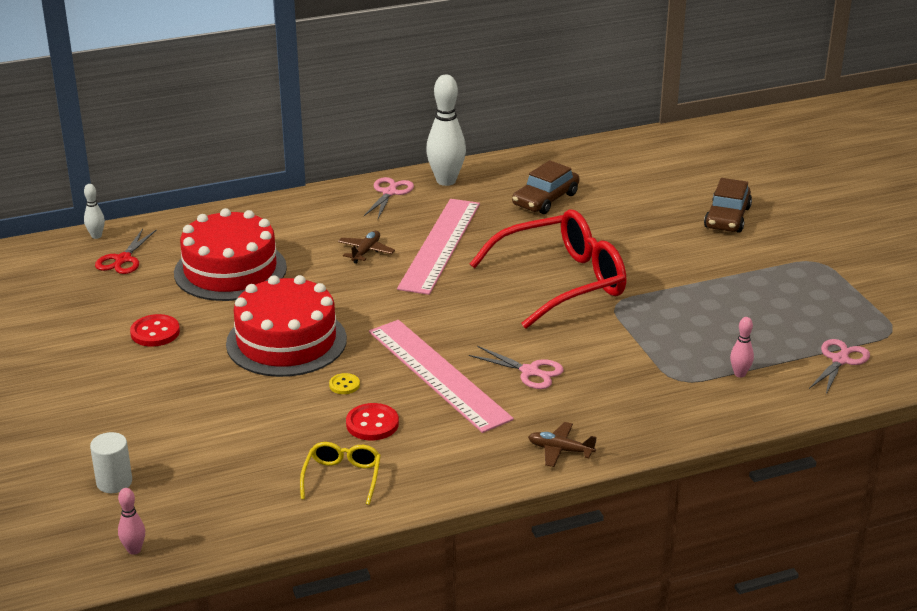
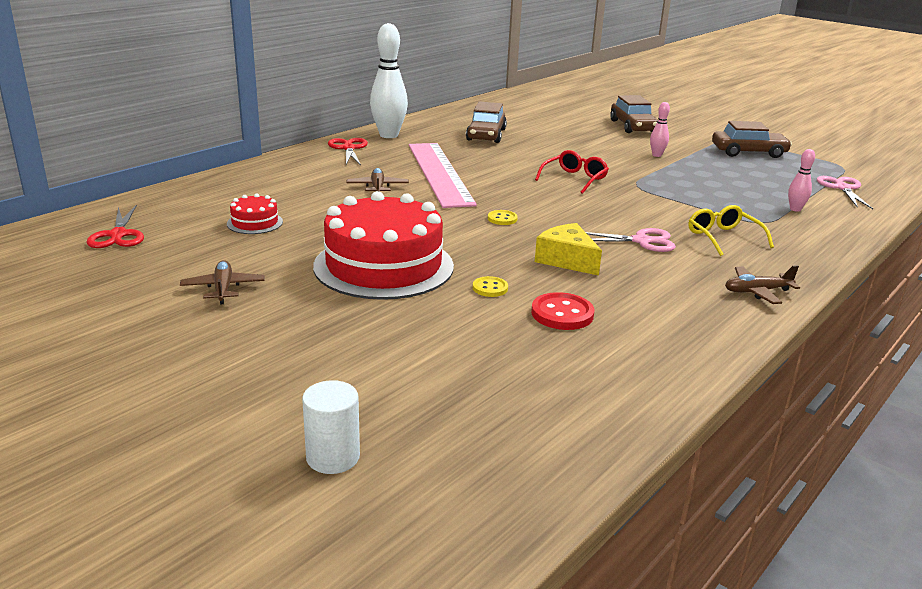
camera: 30 degrees left, 5 degrees down
white bowling pin [84,184,105,239] -> none
pink bowling pin [118,488,145,555] -> pink bowling pin moved to [650,102,670,157]
red button [130,314,180,347] -> brown plane [180,260,264,304]
red cake [174,208,287,301] -> red cake [227,194,283,234], size x0.43
yellow glasses [300,442,381,505] -> yellow glasses moved to [688,205,774,256]
pink scissors [364,177,414,218] -> red scissors [328,138,368,165]
pink ruler [369,320,514,433] -> yellow cheese [535,223,602,276]
red glasses [470,209,626,329] -> red glasses [535,150,609,194], size x0.45
none -> yellow button [488,210,518,225]
none -> brown car [712,121,792,158]

